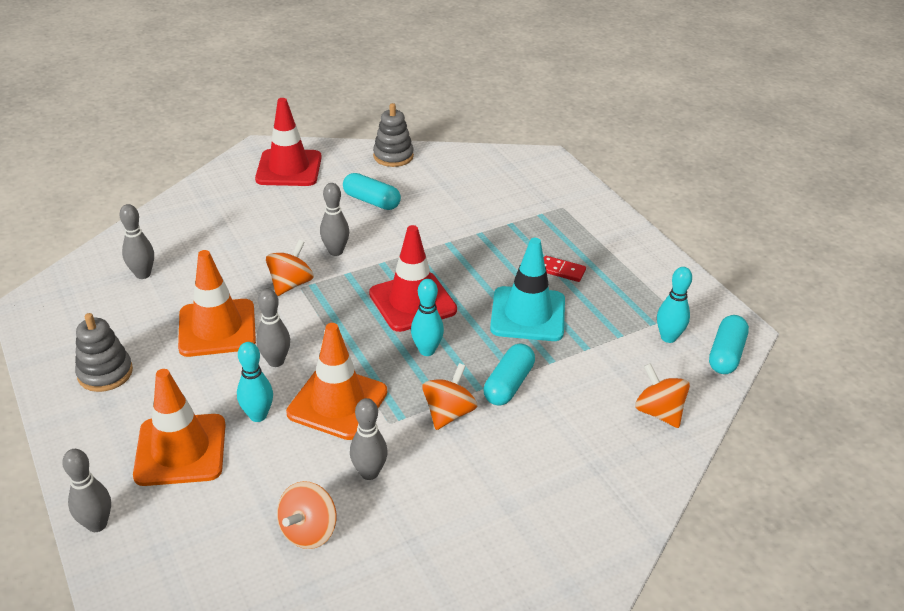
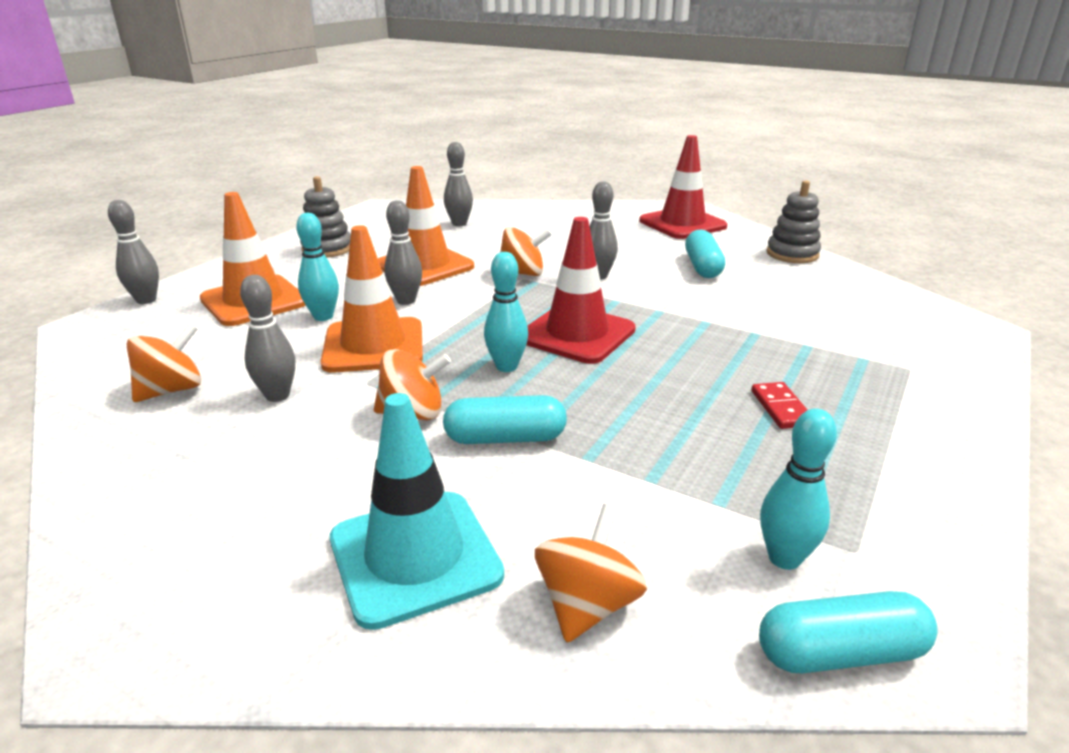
camera: 60 degrees right, 10 degrees down
orange spinning top [277,481,336,549] -> orange spinning top turned 135 degrees clockwise [127,324,201,402]
turquoise traffic cone [490,238,565,341] -> turquoise traffic cone moved to [330,393,504,630]

